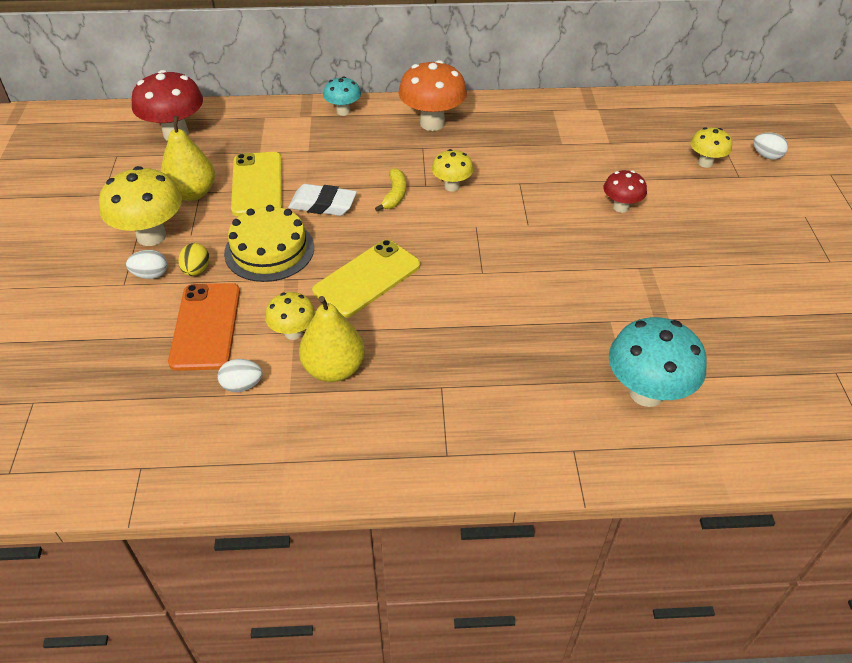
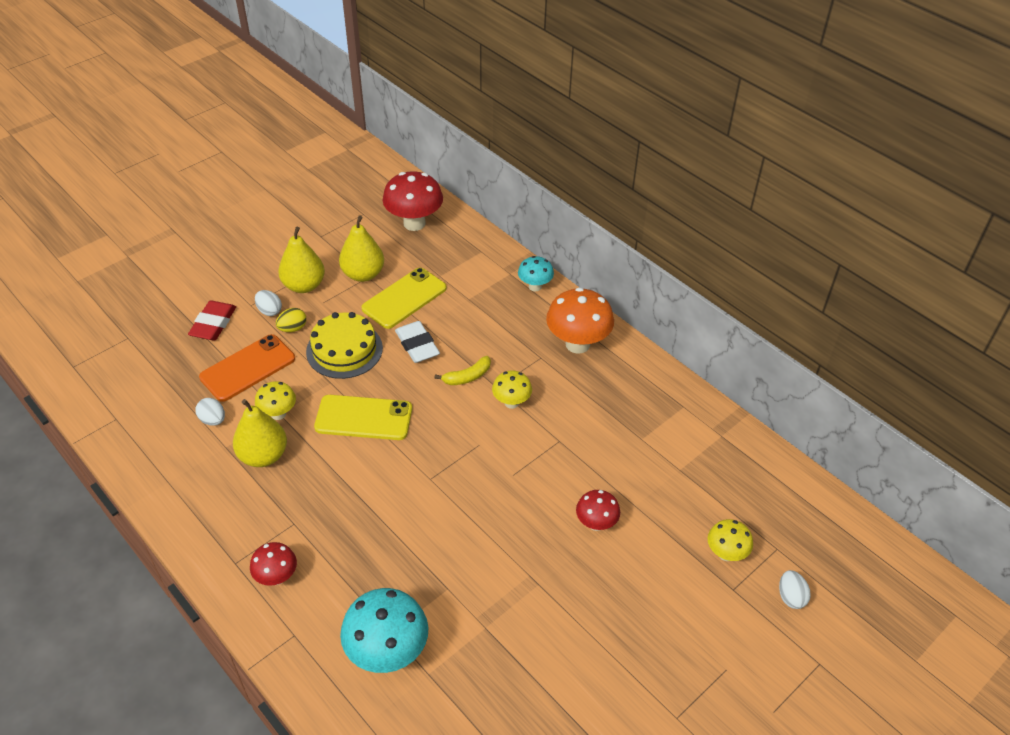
camera: 50 degrees right, 0 degrees up
yellow mushroom [99,166,182,246] -> yellow pear [278,227,325,293]
none -> red eraser [188,301,236,340]
none -> red mushroom [250,542,297,586]

